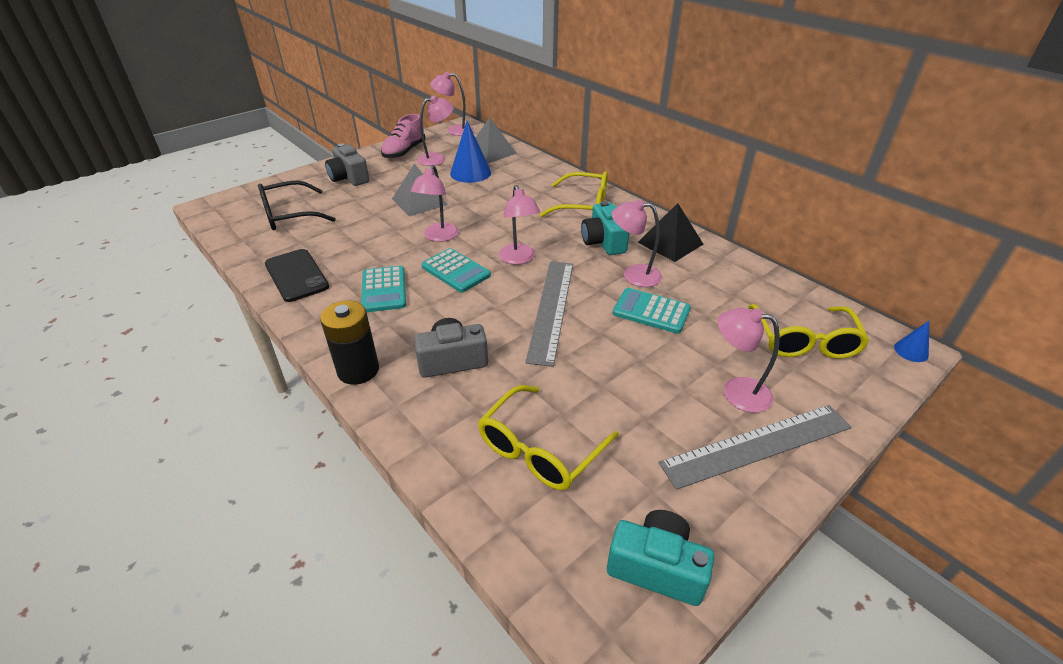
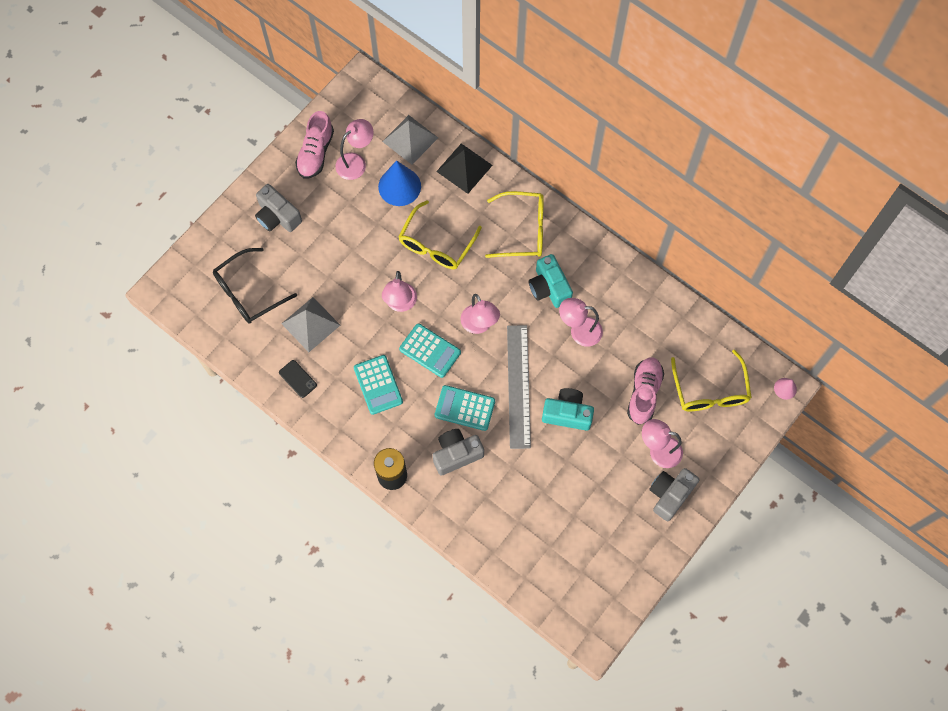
camera: 10 degrees left, 30 degrees up
black phone [265,249,329,302] -> black phone [279,360,317,398], size x0.56
grey pyramid [392,164,448,216] -> grey pyramid moved to [281,297,340,352]
pink lamp [430,72,473,136] -> none
yellow glasses [478,385,619,490] -> yellow glasses moved to [398,200,482,269]
turquoise camera [607,510,714,606] -> turquoise camera moved to [542,388,594,431]
turquoise calculator [612,288,691,334] -> turquoise calculator moved to [435,385,495,431]
black pyramid [637,203,703,262] -> black pyramid moved to [436,144,493,194]
grey ruler [659,405,851,490] -> grey camera [649,468,699,521]
blue cone [894,321,929,362] -> pink cone [774,378,797,400]
none -> pink shoe [627,358,664,425]

